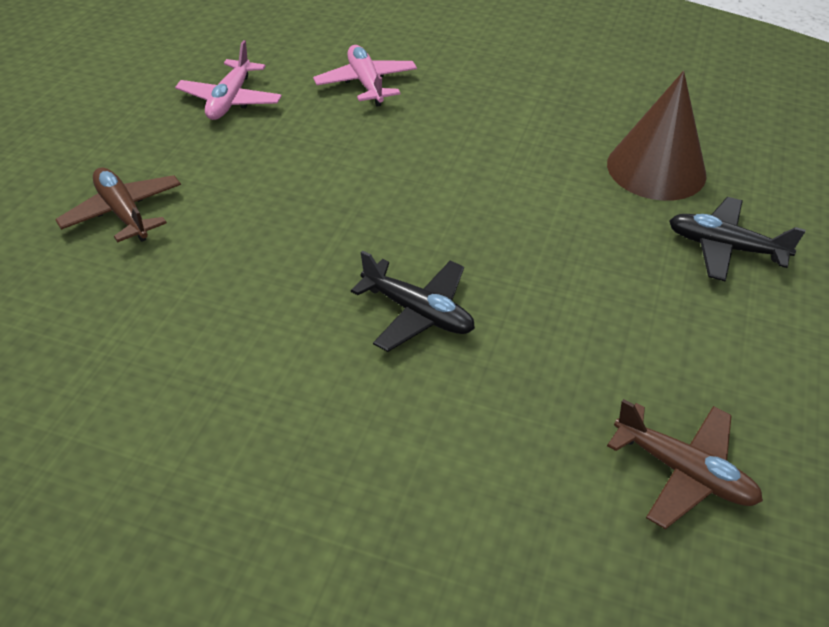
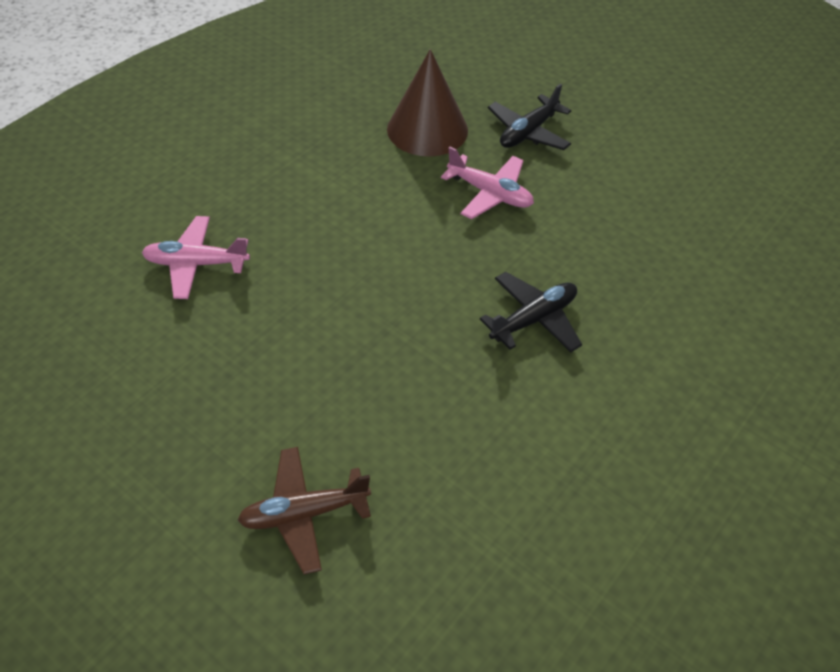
camera: 70 degrees left, 5 degrees up
pink plane [175,40,282,120] -> pink plane moved to [441,147,534,219]
brown plane [607,399,763,529] -> none

